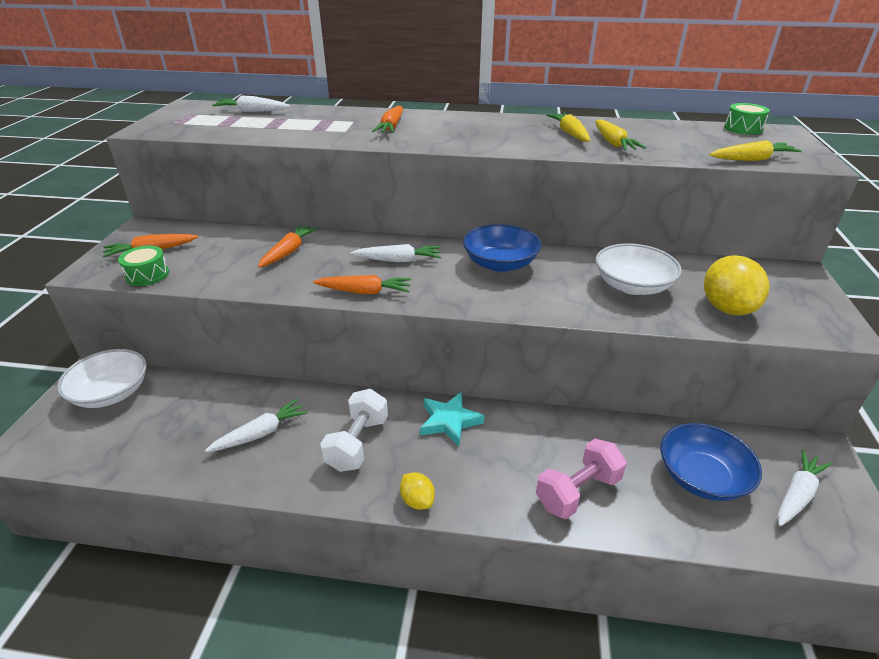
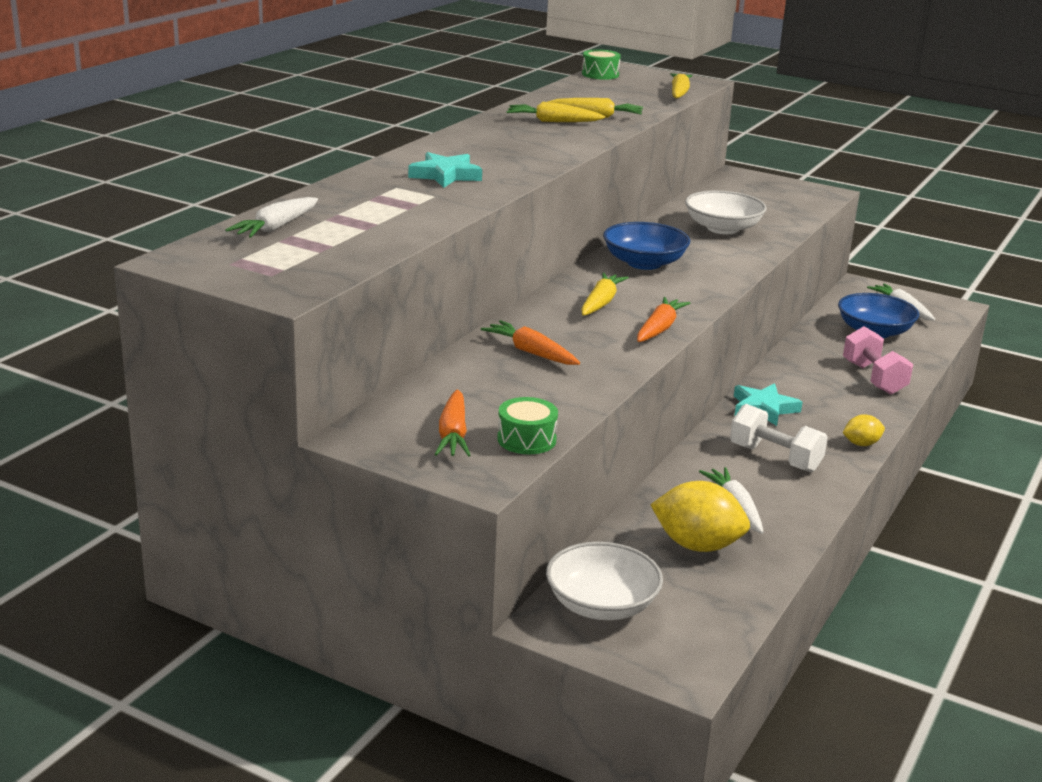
camera: 70 degrees left, 10 degrees down
white carrot [351,244,441,262] -> yellow carrot [581,272,629,316]
orange carrot [372,106,403,133] -> turquoise star [408,152,482,188]
yellow lemon [704,255,769,316] -> yellow lemon moved to [650,481,750,552]

